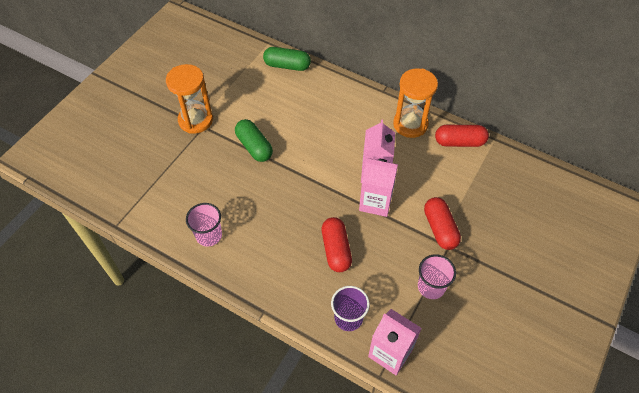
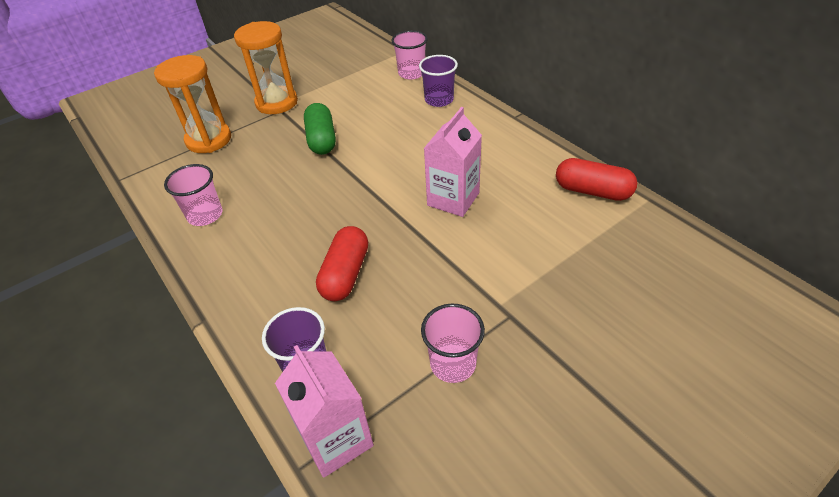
camera: 25 degrees right, 10 degrees down
green capsule [263,47,311,71] -> pink cup [391,30,428,80]
pink carton [359,158,398,217] -> none
orange hourglass [393,68,438,138] -> orange hourglass moved to [154,55,231,153]
red capsule [424,197,461,250] -> none
none -> purple cup [419,55,458,107]

